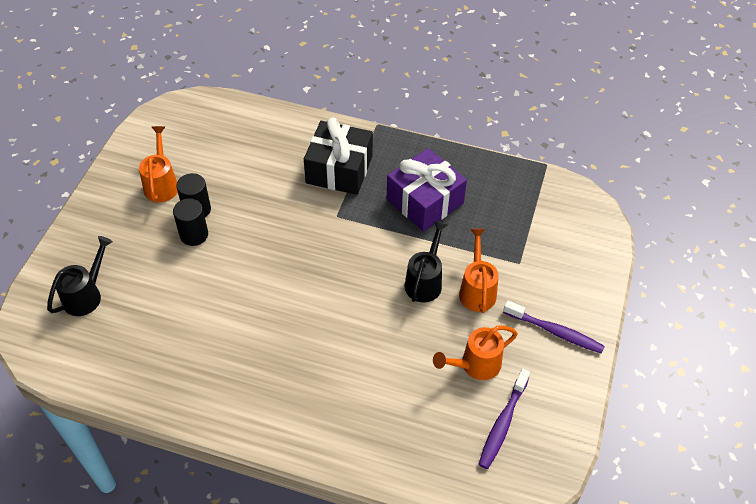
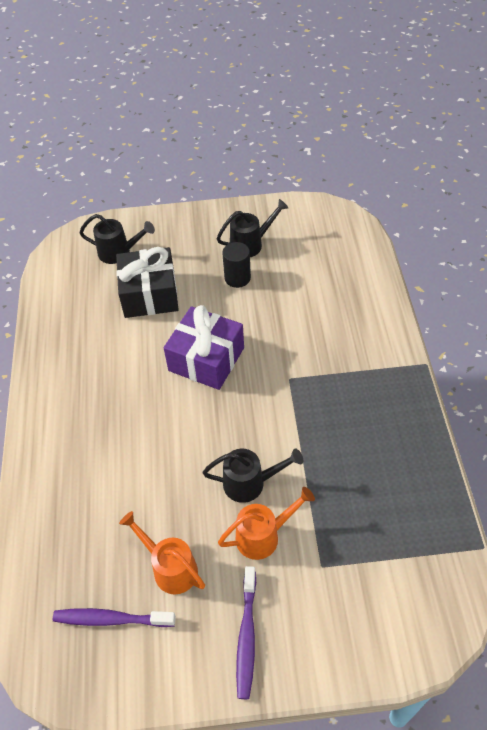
camera: 70 degrees right, 0 degrees up
orange watering can [139,126,178,203] -> black watering can [217,199,288,257]
black cylinder [173,198,208,246] -> none
black gift [304,117,373,195] -> black gift moved to [116,247,179,318]
purple gift [387,148,467,232] -> purple gift moved to [164,305,244,390]

